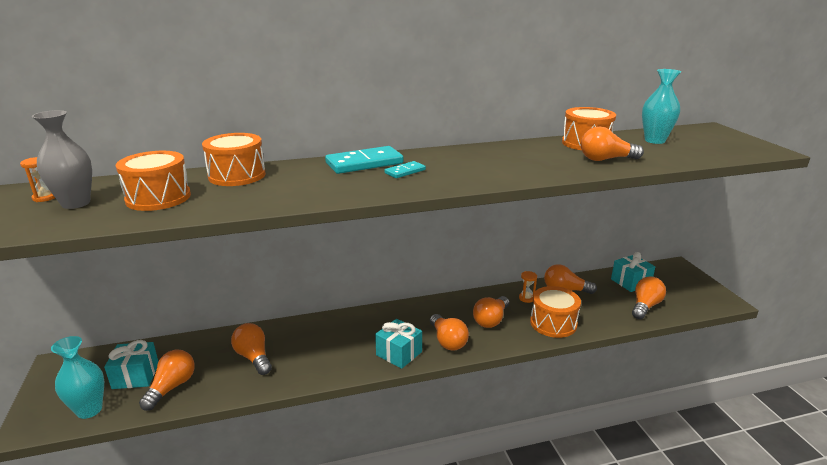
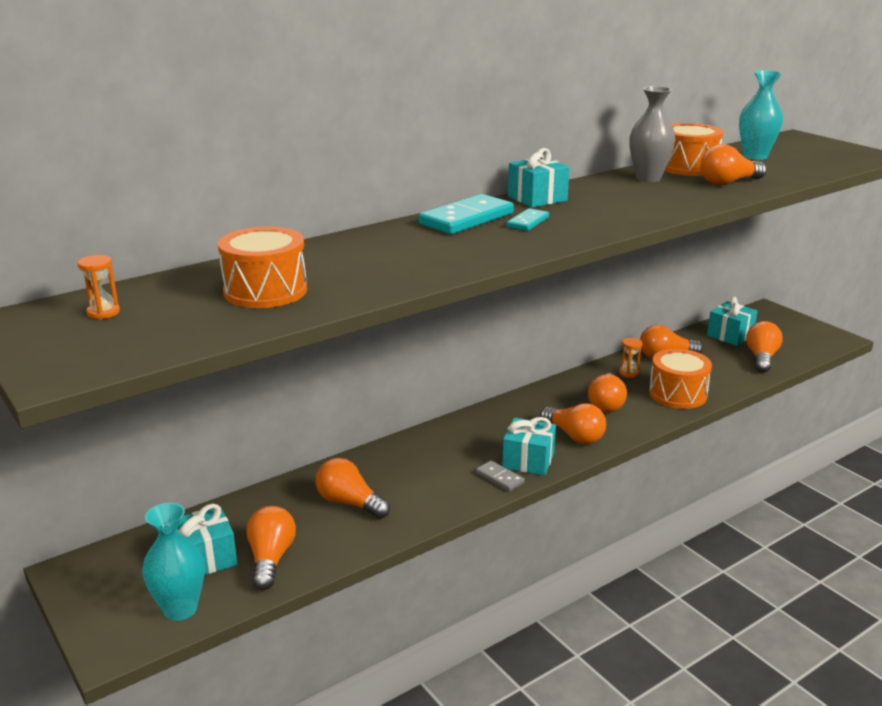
camera: 20 degrees left, 0 degrees up
grey vase [32,110,92,209] -> grey vase moved to [629,86,675,182]
orange drum [202,133,266,186] -> none
none -> grey domino [476,461,525,492]
none -> turquoise gift [508,148,570,208]

